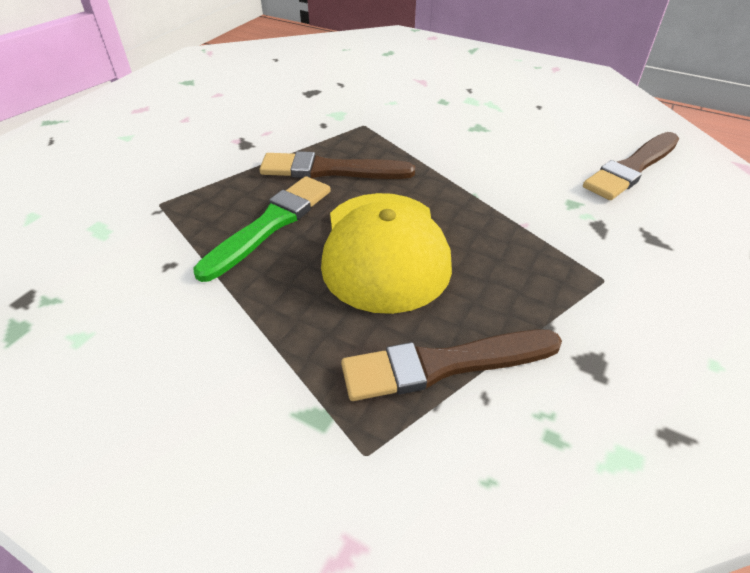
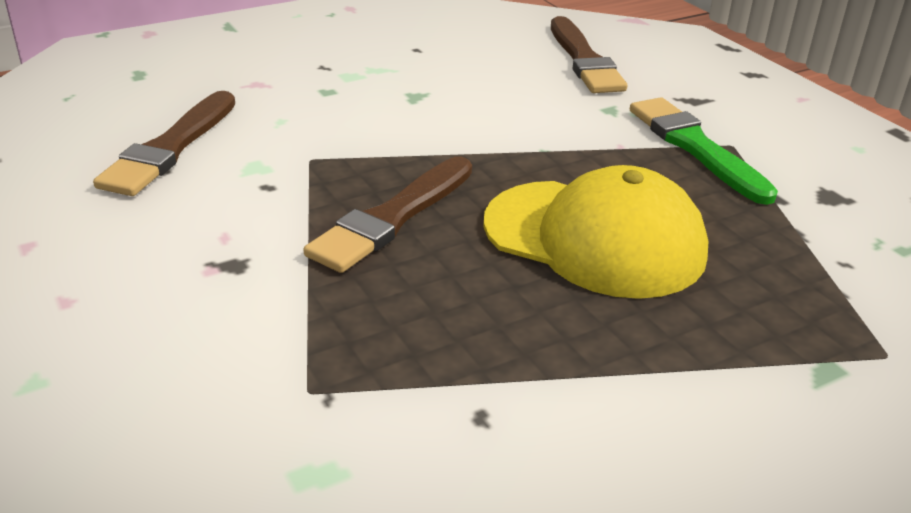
camera: 60 degrees left, 10 degrees down
green brush [193,176,331,282] -> green brush moved to [630,97,778,205]
brown brush [341,329,562,401] -> brown brush moved to [93,91,235,196]

